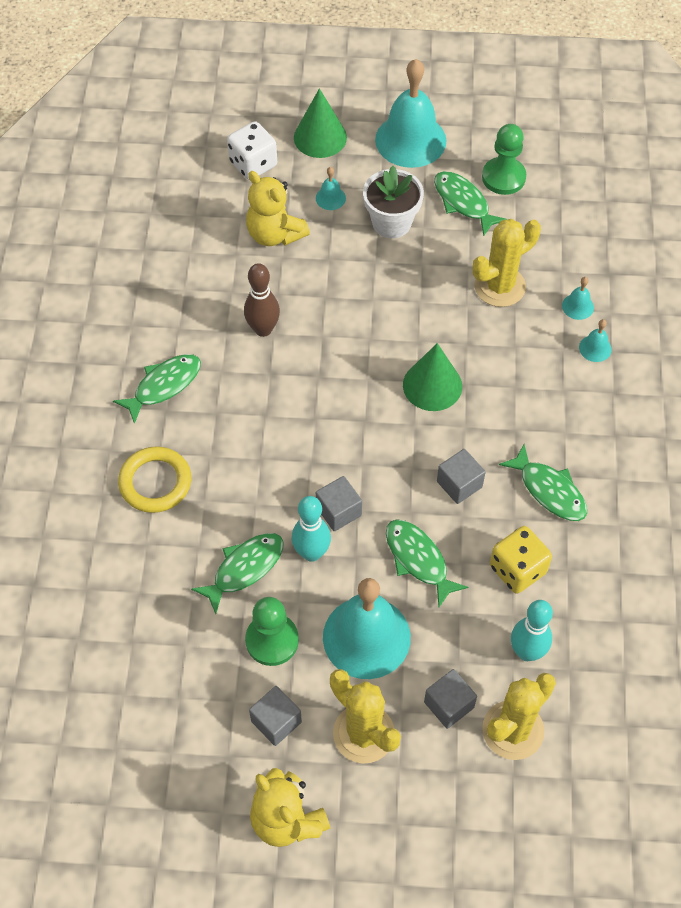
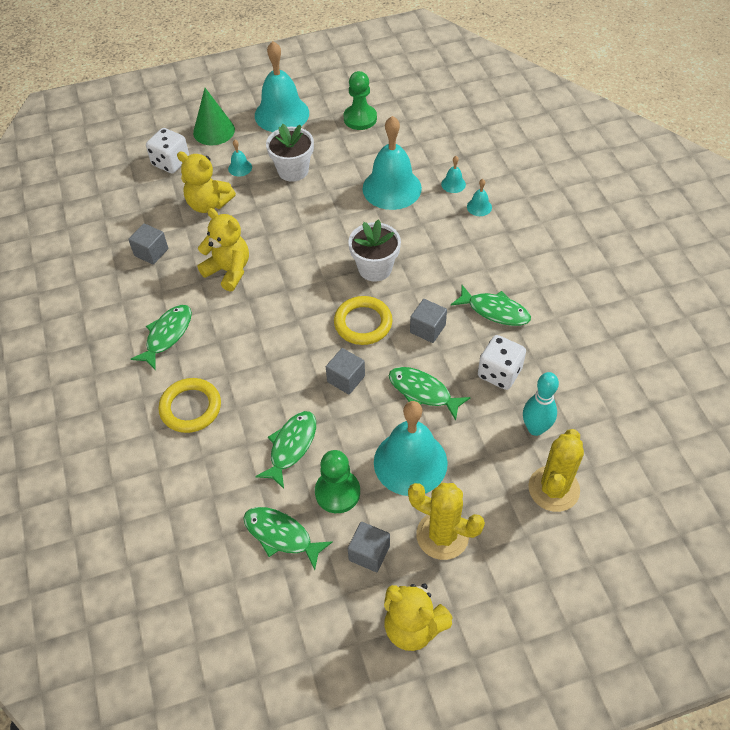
camera: 20 degrees left, 5 degrees down
brown bowling pin [244,263,280,337] -> yellow teddy bear [197,208,249,292]
turquoise bowling pin [292,496,331,562] -> none
green cone [403,343,462,411] -> white flower pot [348,219,401,282]
grey cube [424,669,477,729] -> grey cube moved to [128,223,168,265]
green fish [434,171,508,237] -> green fish moved to [243,507,333,570]
yellow cactus [473,219,541,307] -> turquoise bell [363,116,422,210]
yellow dice [490,526,552,594] -> white dice [478,335,526,390]
none -> yellow ring [334,296,393,345]

